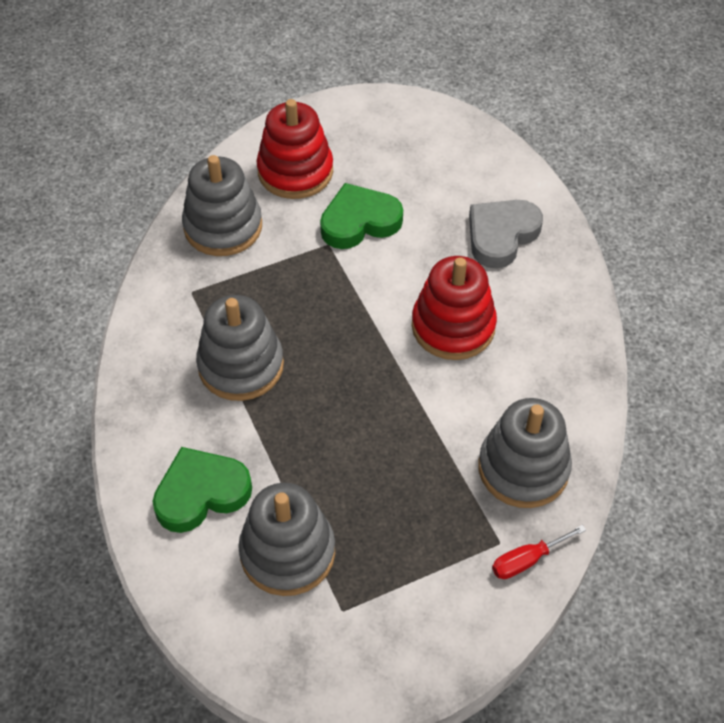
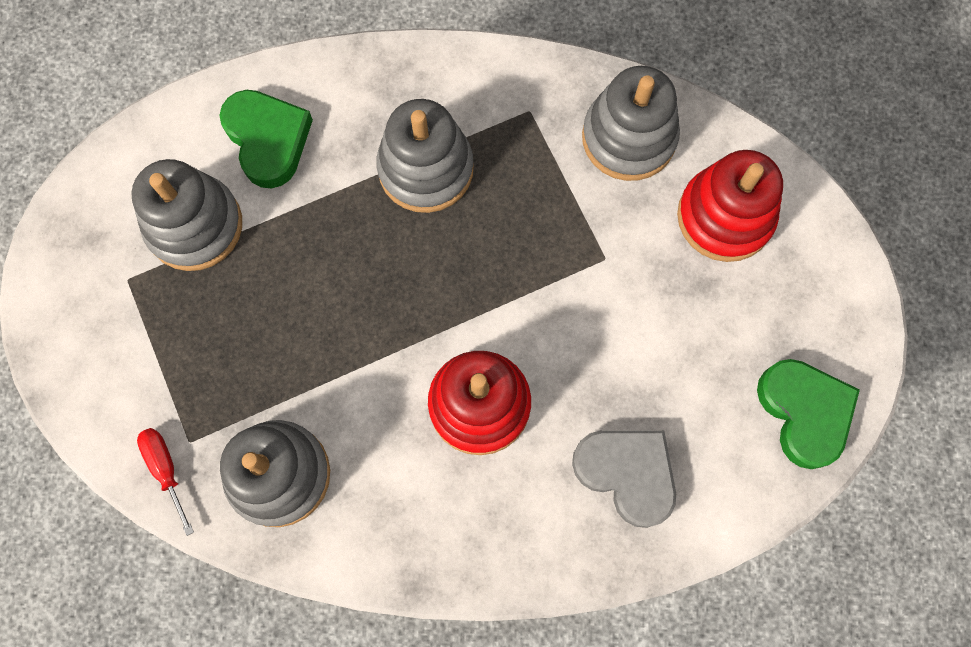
camera: 90 degrees right, 20 degrees up
green heart [320,183,403,249] -> green heart moved to [757,359,860,469]

